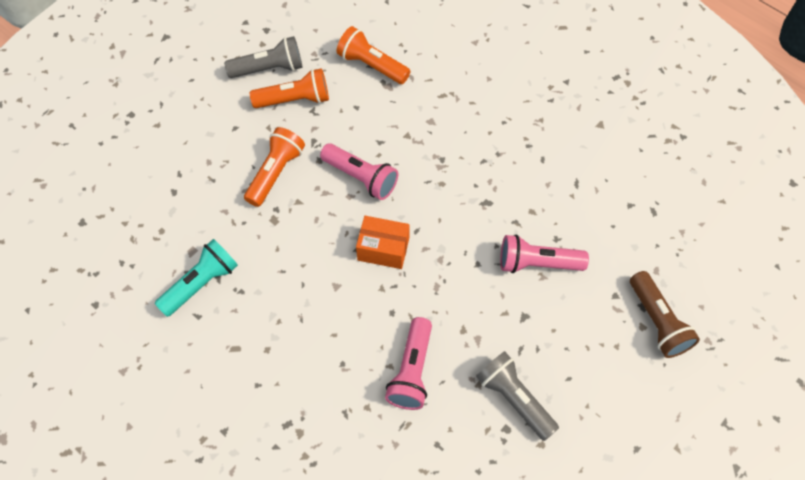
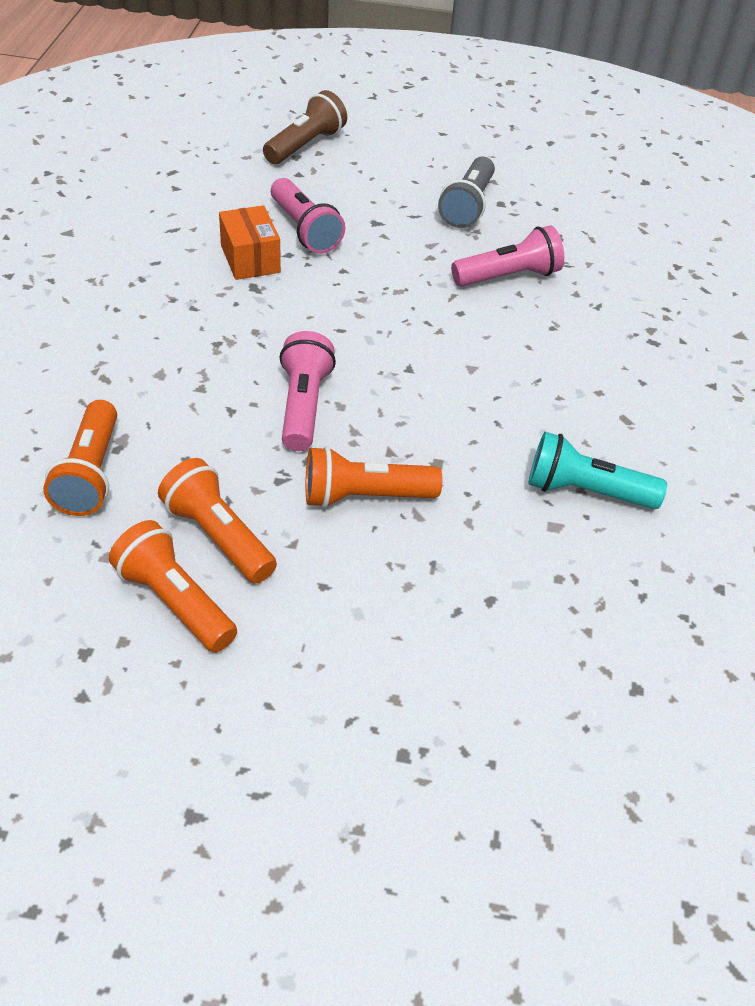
camera: 125 degrees left, 15 degrees down
grey flashlight [224,36,302,78] -> orange flashlight [109,520,237,652]
orange box [356,216,410,269] -> orange box moved to [219,205,281,280]

